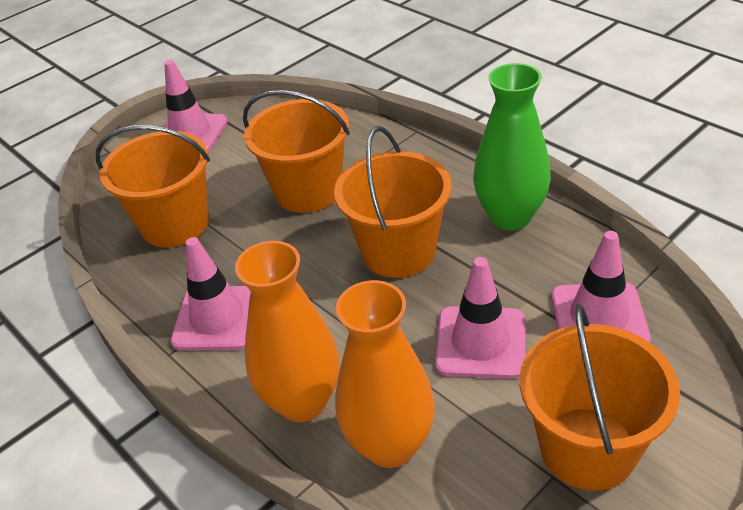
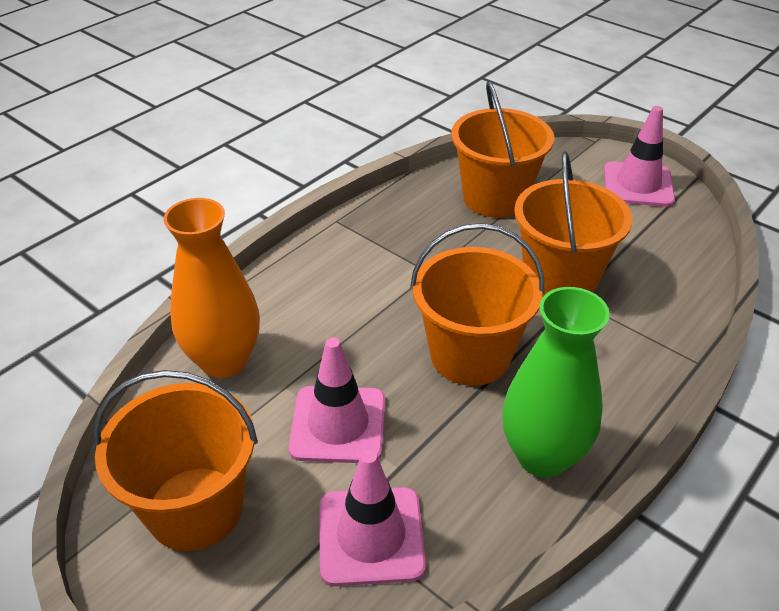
camera: 80 degrees right, 0 degrees up
pink traffic cone [171,237,251,350] -> none
orange vase [235,241,340,422] -> none

